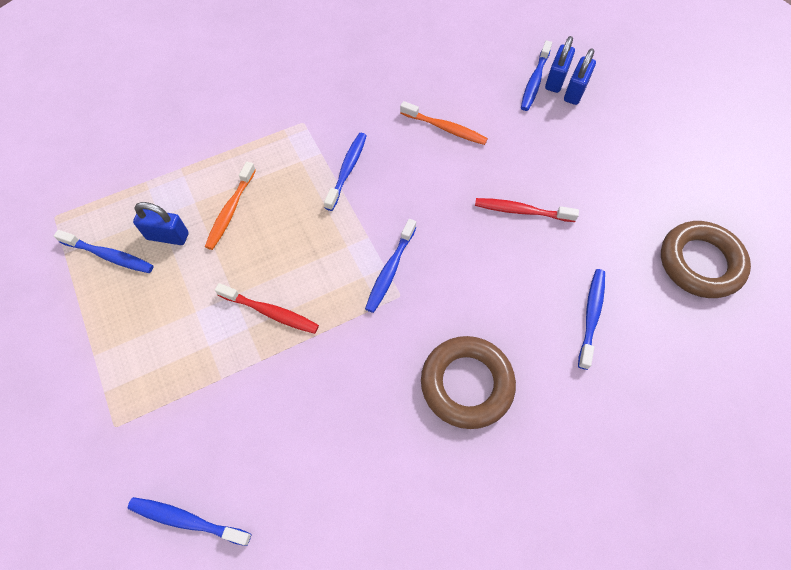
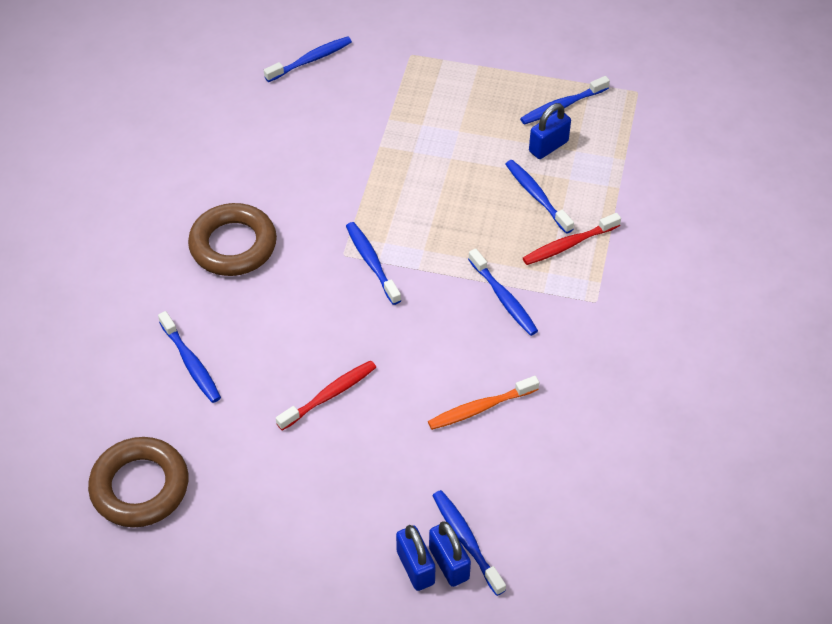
camera: 130 degrees right, 10 degrees down
orange toothbrush [205,162,256,250] -> blue toothbrush [506,160,574,234]
red toothbrush [215,283,319,334] -> red toothbrush moved to [523,213,621,265]

